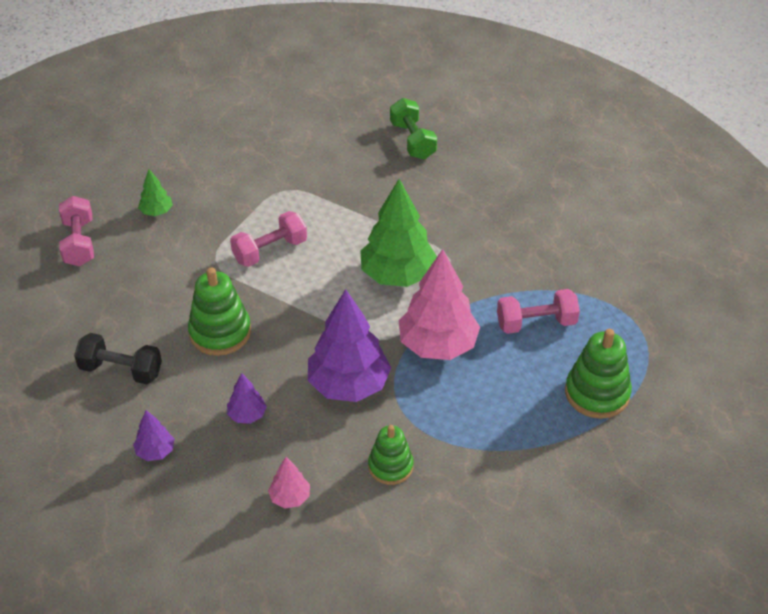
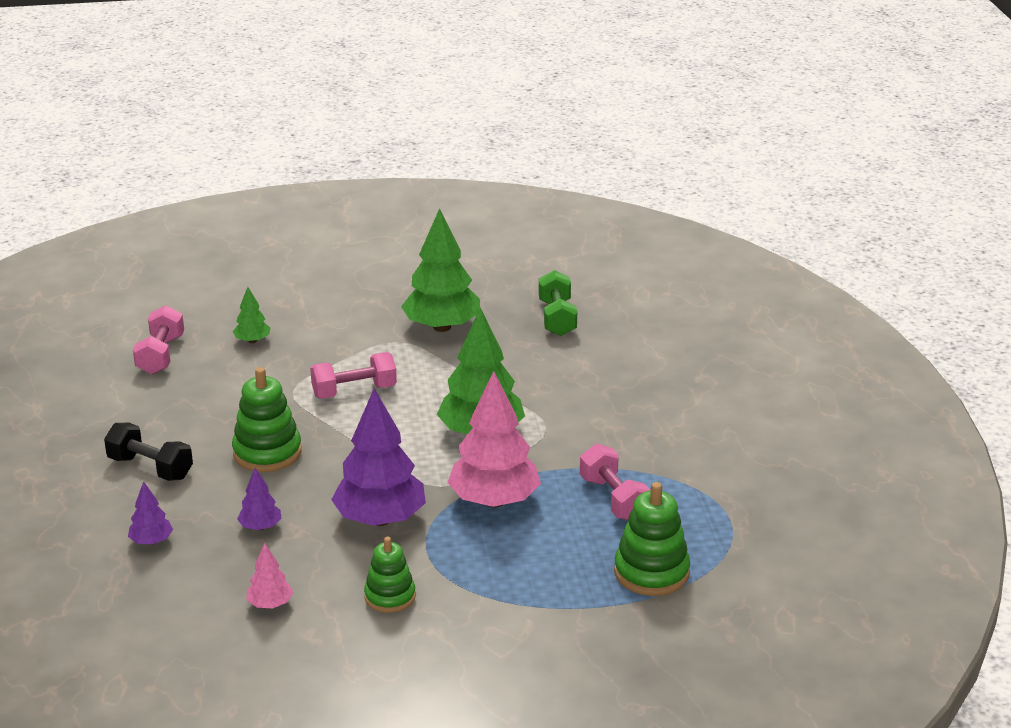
camera: 15 degrees right, 15 degrees down
pink dumbbell [497,289,580,334] -> pink dumbbell turned 60 degrees clockwise [580,444,650,520]
none -> green tree [401,208,480,332]

